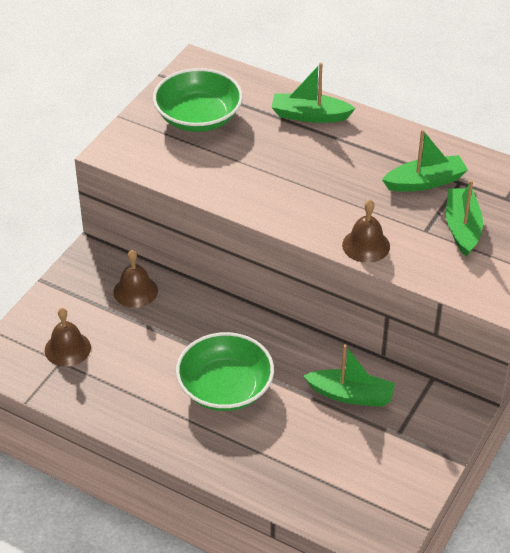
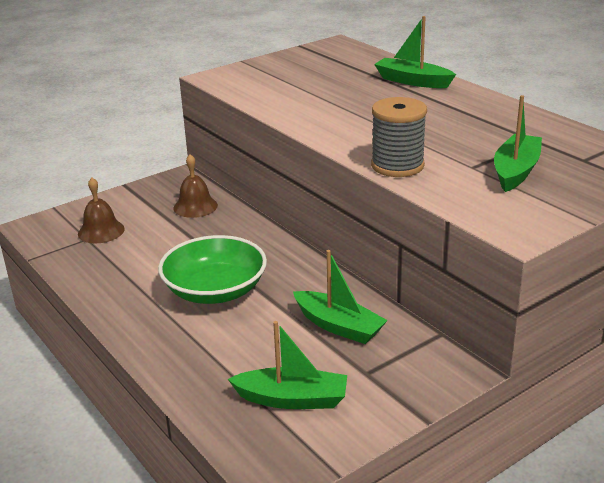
camera: 25 degrees right, 15 degrees down
green bowl [153,68,243,132] -> none
brown bell [342,200,390,263] -> grey spool [371,97,427,177]
green boat [382,129,468,192] -> green boat moved to [228,321,347,409]

